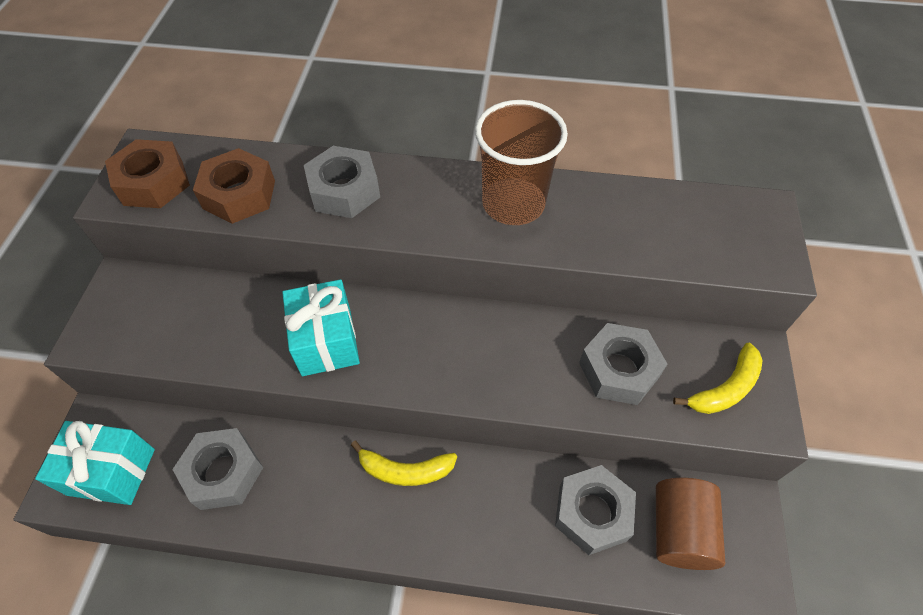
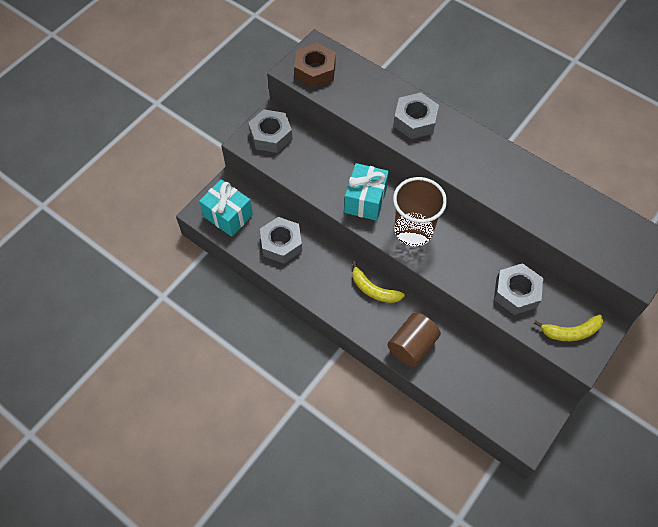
camera: 30 degrees right, 5 degrees up
brown nut [193,148,275,224] -> none
brown cup [475,100,568,225] -> brown cup moved to [393,177,447,247]
grey nut [555,465,636,555] -> grey nut moved to [248,109,293,153]
brown cylinder [656,478,725,570] -> brown cylinder moved to [388,312,441,367]

